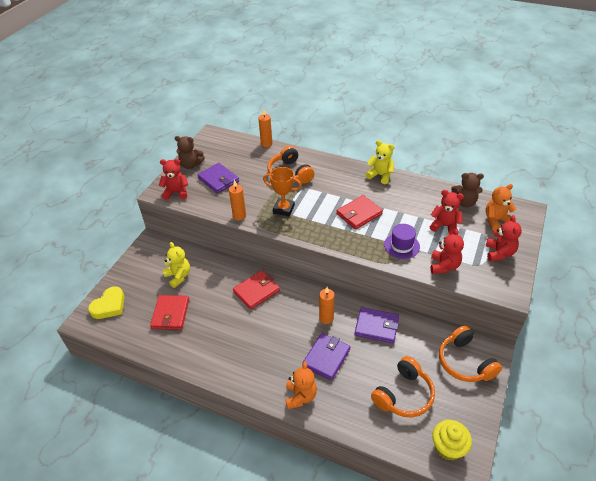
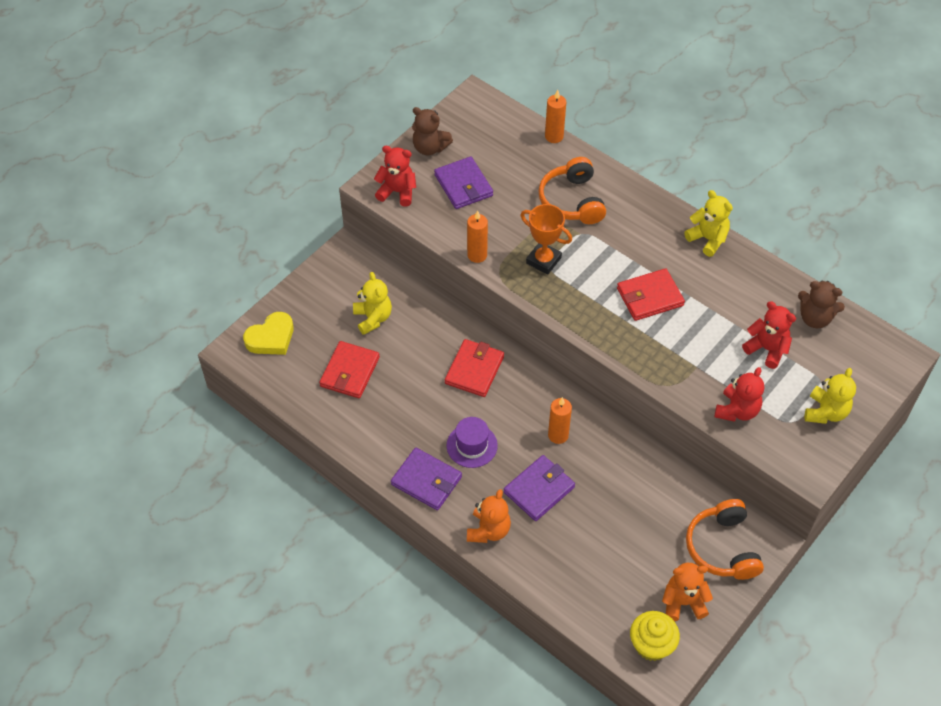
camera: 15 degrees right, 10 degrees up
red wallet [233,271,280,310] -> red wallet turned 45 degrees counterclockwise [445,339,504,397]
purple wallet [355,307,399,344] -> purple wallet moved to [391,448,462,510]
orange headphones [371,356,435,417] -> none
purple hat [384,224,420,259] -> purple hat moved to [447,417,498,468]
orange teddy bear [486,184,516,230] -> orange teddy bear moved to [662,563,713,621]
red teddy bear [486,215,522,261] -> yellow teddy bear [805,368,856,424]

